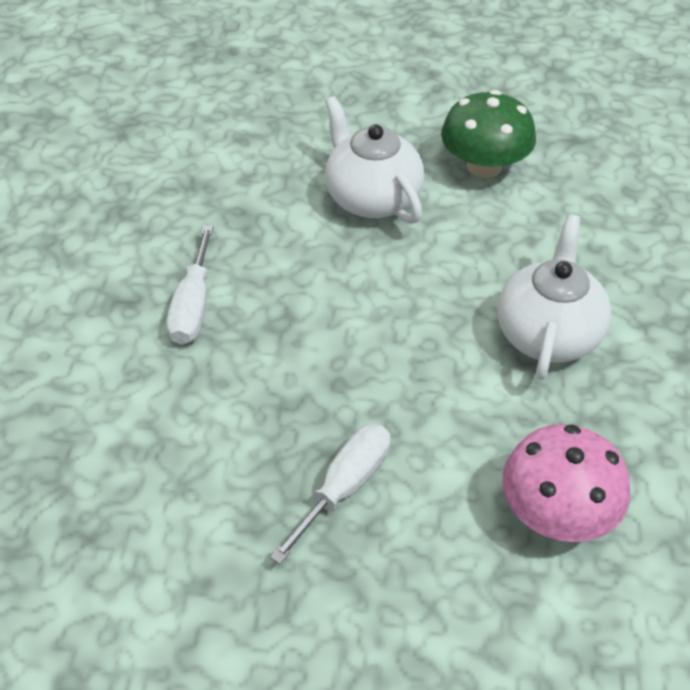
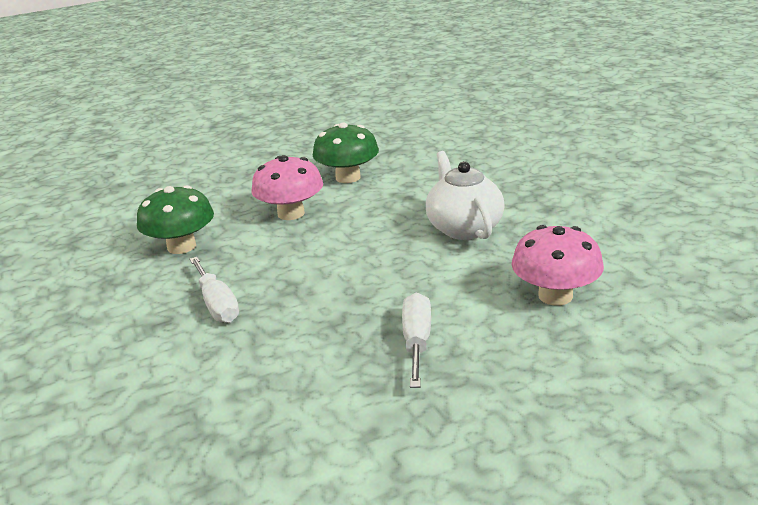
camera: 30 degrees left, 20 degrees down
white teapot [325,96,424,224] -> pink mushroom [251,155,323,220]
none -> green mushroom [137,185,214,254]

